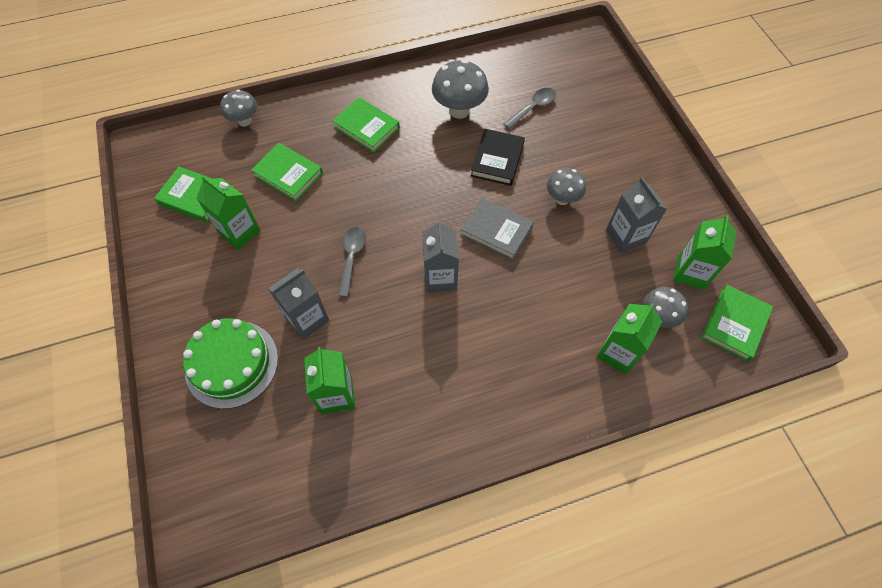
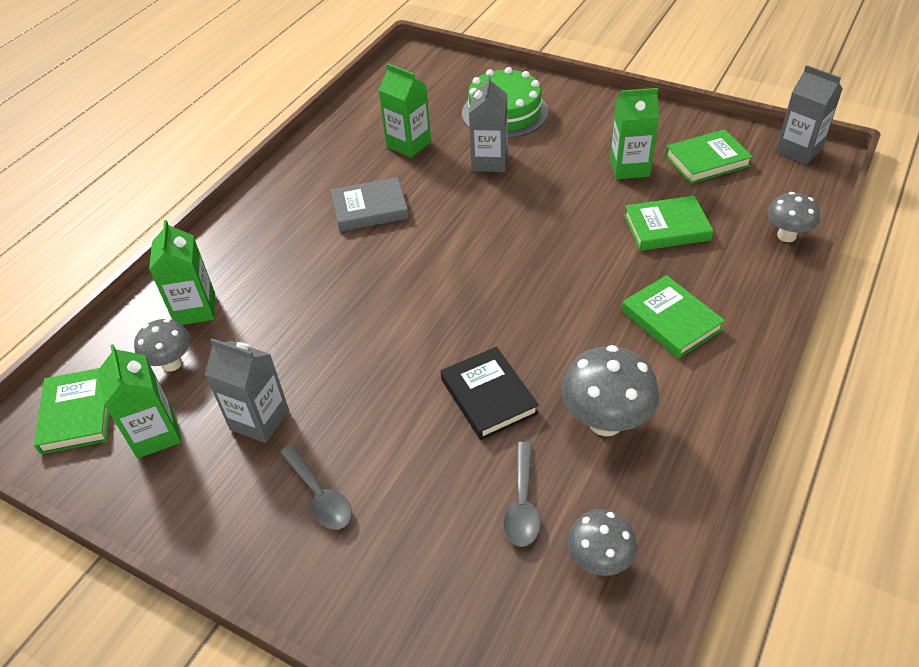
camera: 140 degrees right, 15 degrees down
green book [332,97,400,153] -> green book turned 60 degrees clockwise [622,275,725,359]
grey spoon [338,227,366,297] -> grey spoon moved to [280,444,352,530]
grey carton [422,220,459,292] -> grey carton moved to [776,65,843,165]
grey book [460,198,534,260] -> grey book moved to [331,177,409,232]
grey mushroom [547,168,586,205] -> grey mushroom moved to [567,509,637,576]

